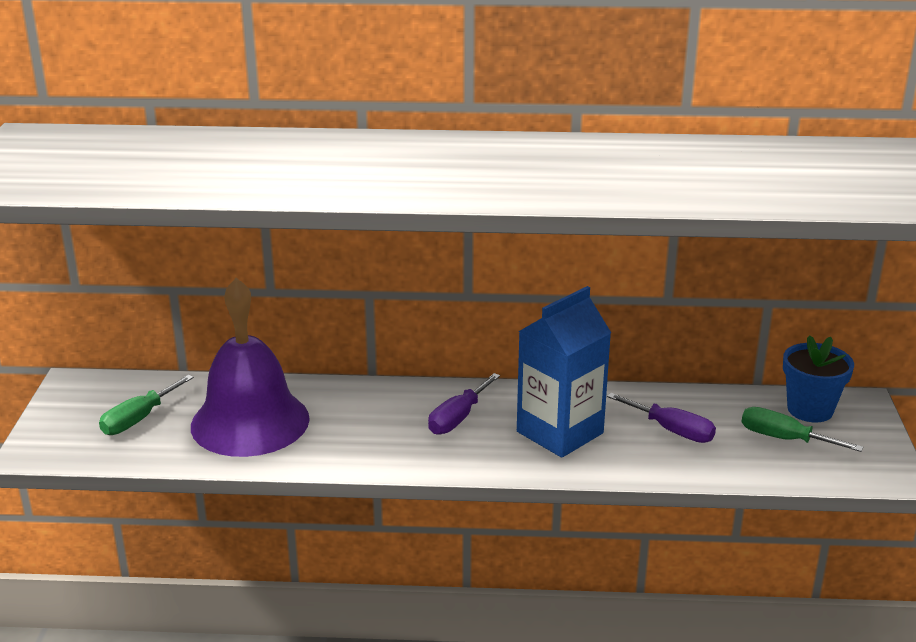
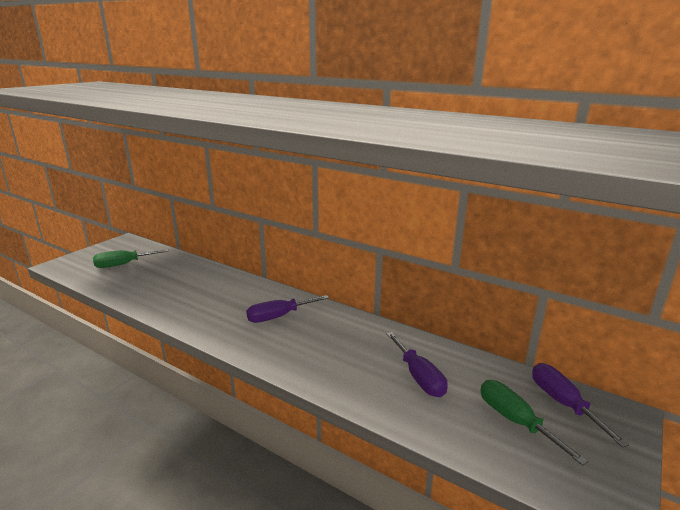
camera: 30 degrees right, 5 degrees down
purple bell [191,278,310,457] -> none
blue carton [517,286,611,458] -> none
blue flower pot [783,335,854,422] -> purple screwdriver [532,363,629,448]

